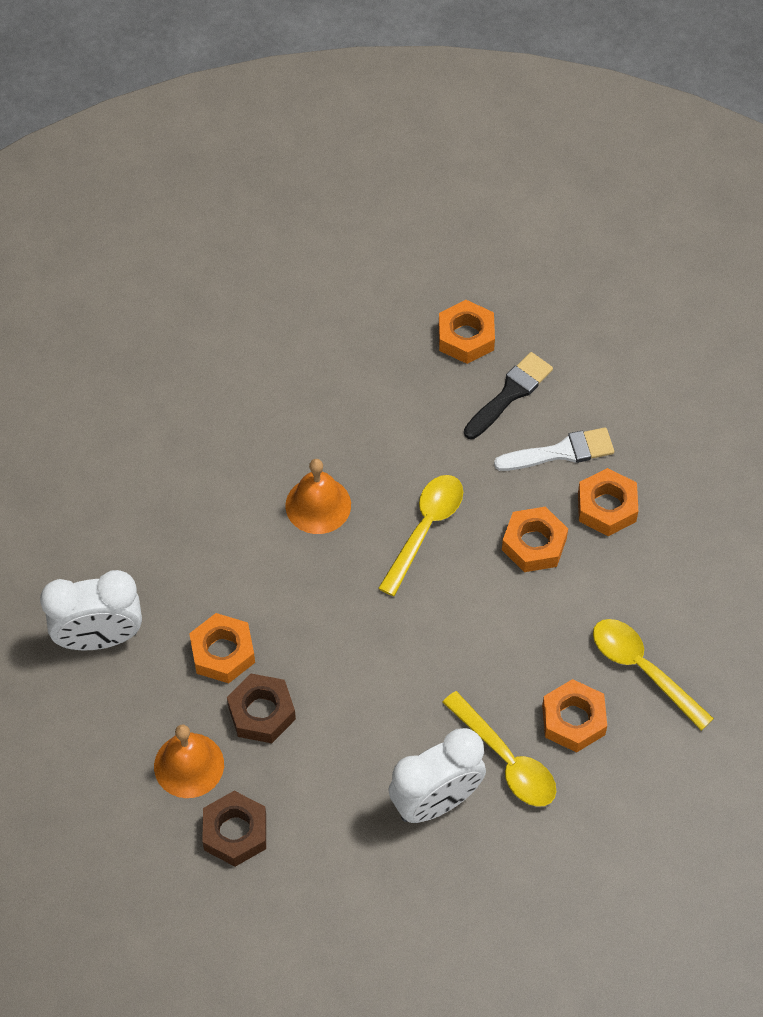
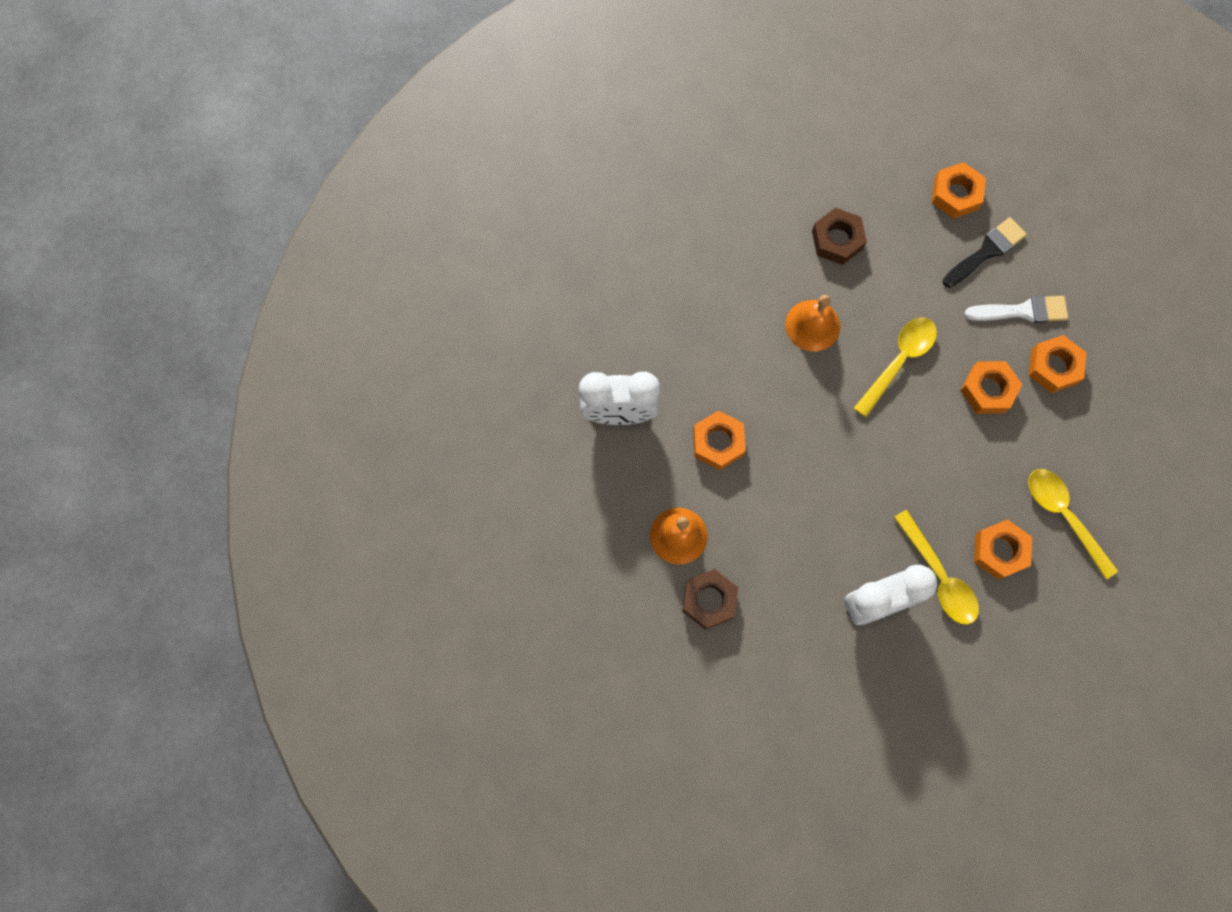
camera: 10 degrees right, 15 degrees up
brown nut [227,674,296,743] -> brown nut moved to [812,208,867,265]

